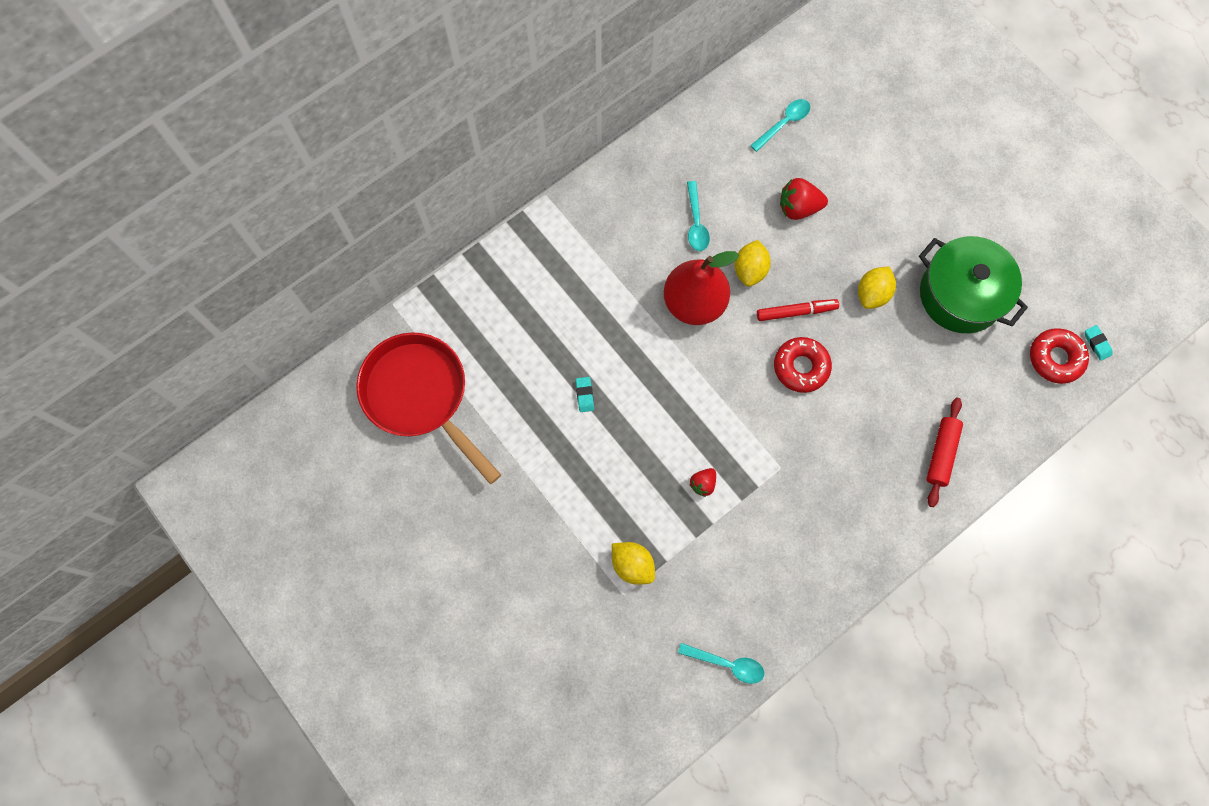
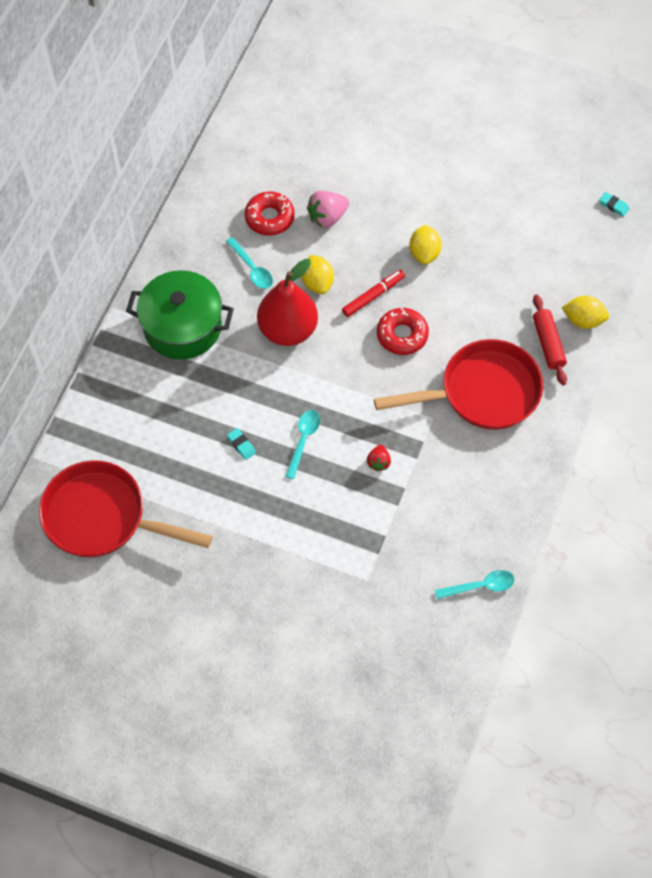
camera: 30 degrees left, 10 degrees down
yellow lemon [612,542,655,585] -> yellow lemon moved to [562,296,609,329]
turquoise spoon [750,99,810,152] -> turquoise spoon moved to [285,410,320,479]
red strawberry [780,178,828,220] -> pink strawberry [307,191,349,228]
green pot [919,236,1028,333] -> green pot moved to [126,270,234,360]
red donut [1030,328,1089,384] -> red donut moved to [245,191,295,236]
none -> red pan [374,339,543,430]

